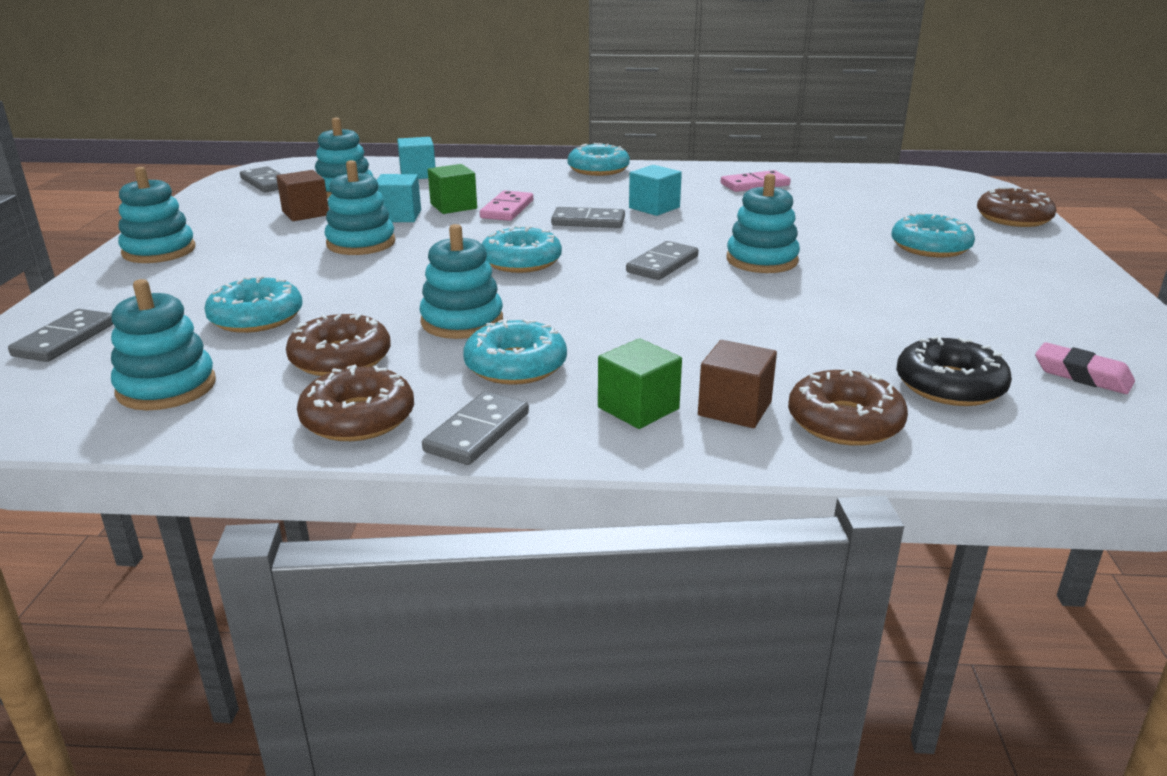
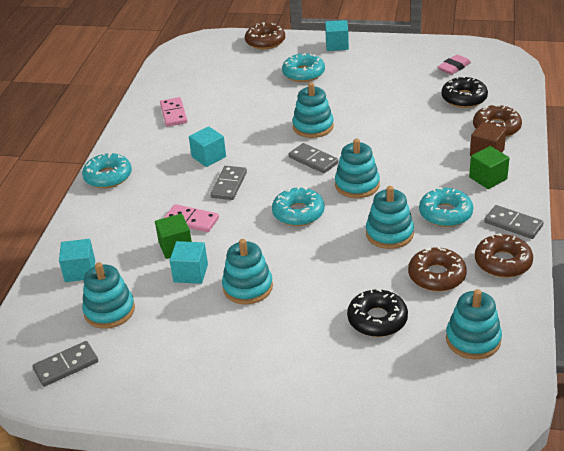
camera: 80 degrees left, 10 degrees up
grey domino [8,309,113,362] -> none
turquoise stacking toy [118,167,196,263] -> turquoise stacking toy moved to [335,139,380,198]
turquoise donut [204,275,303,333] -> black donut [347,288,408,337]
brown cube [276,170,329,221] -> none
none -> turquoise cube [325,20,349,51]

